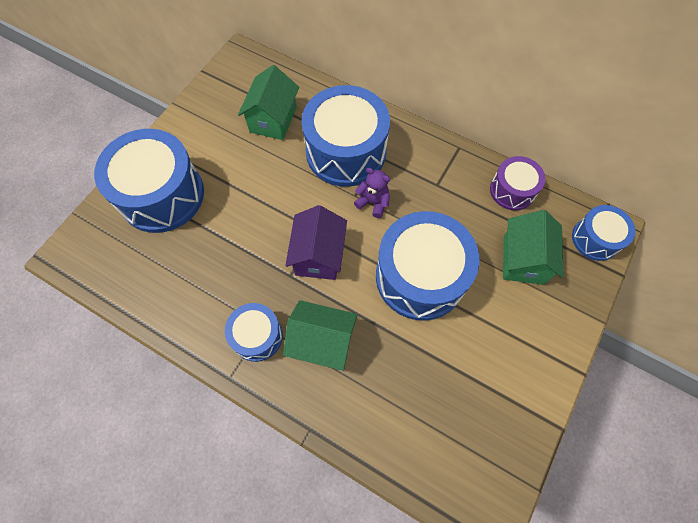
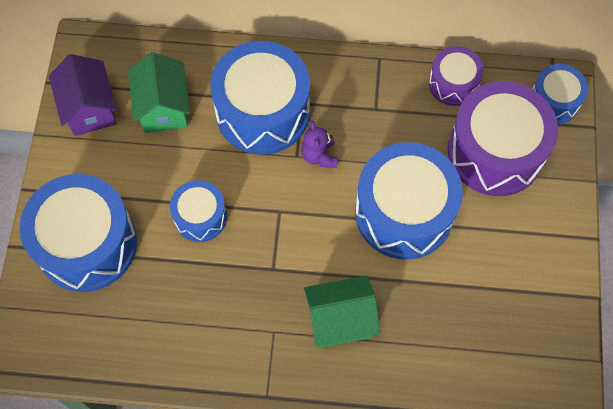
camera: 25 degrees left, 0 degrees up
blue drum [225,303,283,362] -> blue drum moved to [170,180,227,242]
purple house [285,205,347,280] -> purple house moved to [49,54,117,136]
purple teddy bear [354,168,390,218] -> purple teddy bear turned 105 degrees counterclockwise [301,121,338,168]
green house [503,210,564,285] -> purple drum [447,81,558,196]

